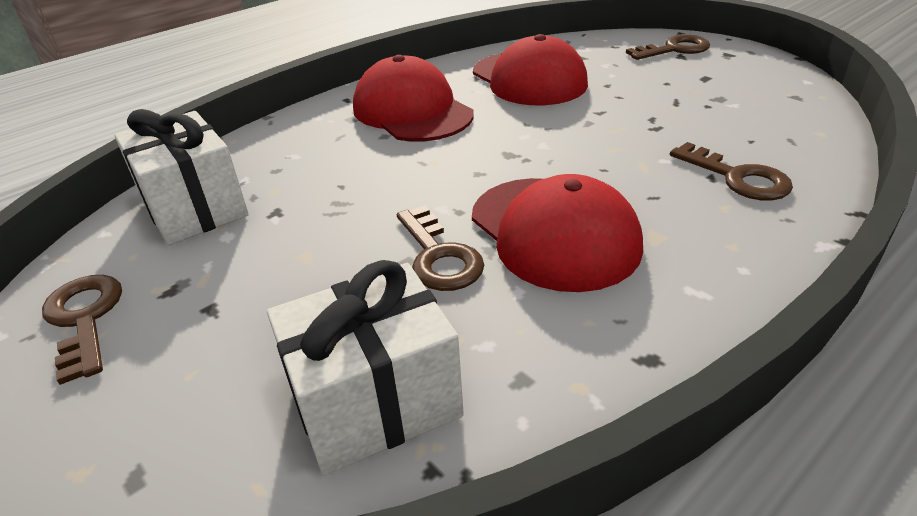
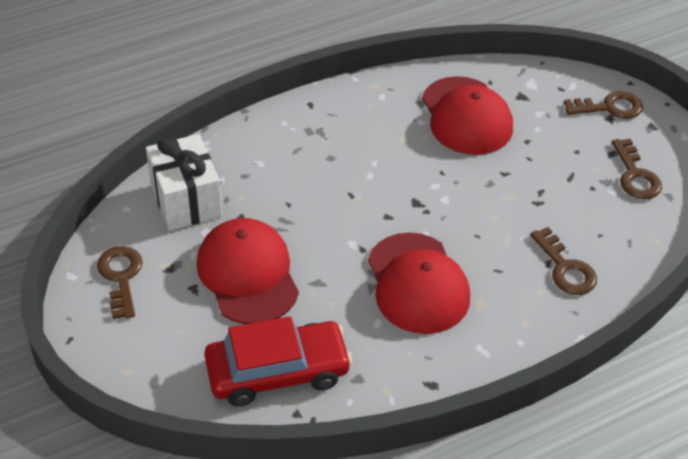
camera: 10 degrees right, 10 degrees up
white gift [267,260,464,475] -> red car [204,316,352,407]
red cap [353,55,474,142] -> red cap moved to [197,218,299,324]
brown key [397,205,484,291] -> brown key moved to [612,139,662,199]

